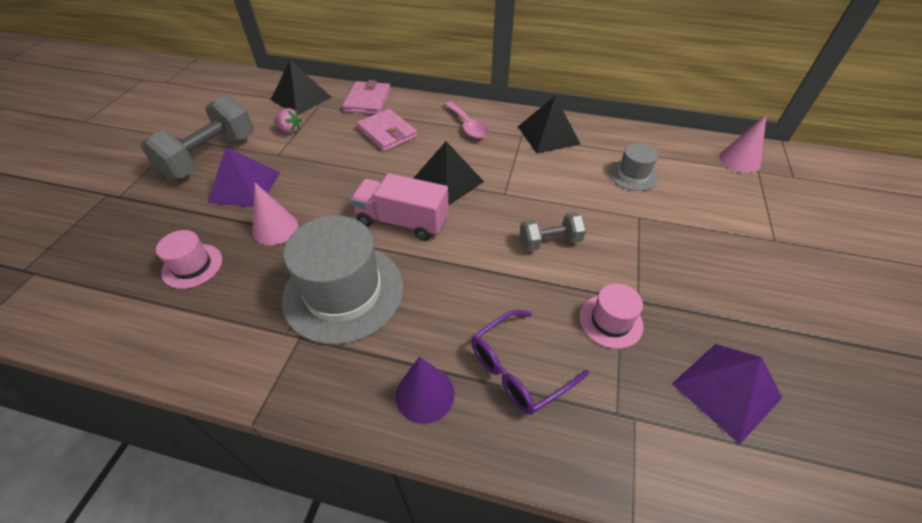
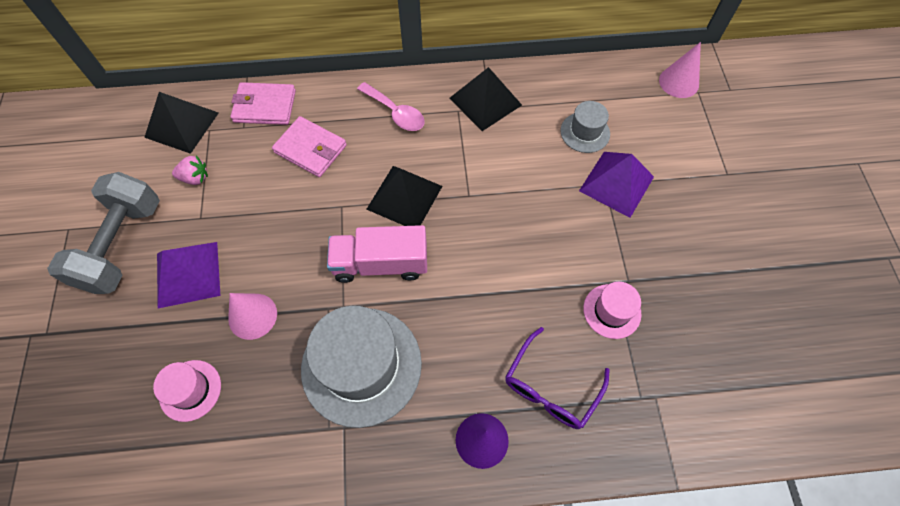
camera: 20 degrees left, 15 degrees up
pink wallet [342,80,391,114] -> pink wallet turned 75 degrees counterclockwise [230,82,296,125]
grey dumbbell [520,212,587,251] -> none
purple pyramid [672,344,783,444] -> purple pyramid moved to [579,152,654,218]

